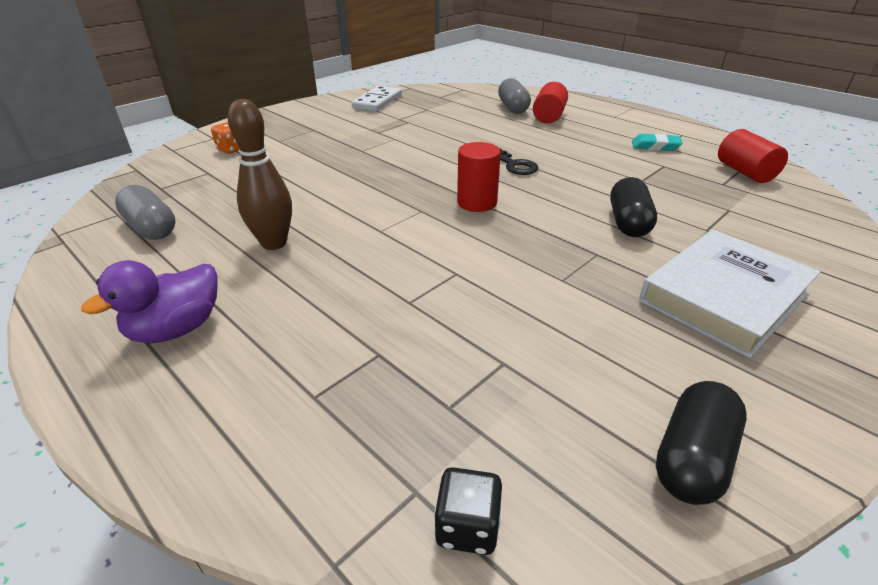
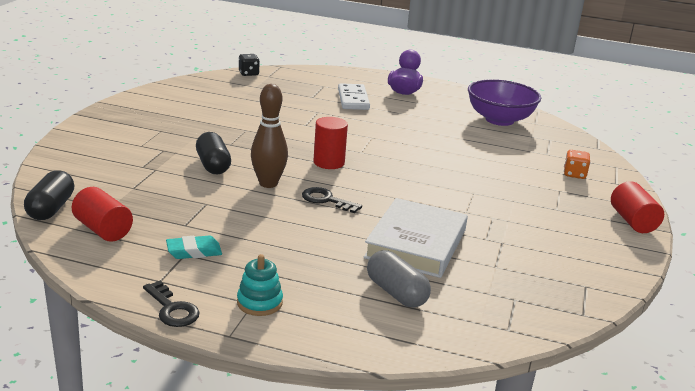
camera: 150 degrees right, 10 degrees down
grey capsule [115,185,176,240] -> purple bowl [468,79,541,126]
brown bowling pin [228,99,292,250] -> brown bowling pin moved to [251,84,288,188]
white domino [352,86,402,112] -> white domino moved to [338,83,370,110]
red cylinder [533,82,568,124] -> red cylinder moved to [611,181,664,233]
white book [639,229,820,358] -> white book moved to [363,198,468,278]
black capsule [656,381,747,505] -> black capsule moved to [24,170,74,220]
none -> black key [143,281,200,327]
none -> turquoise stacking toy [237,254,283,316]

